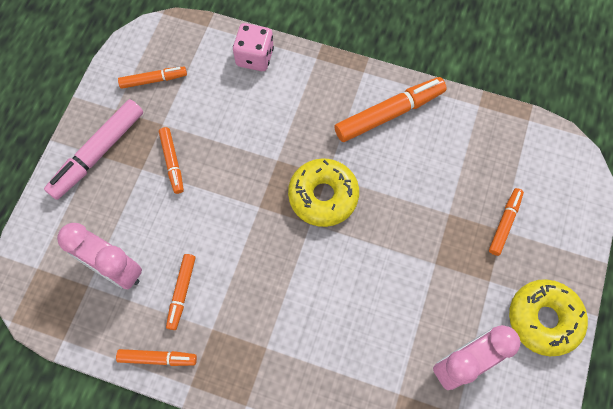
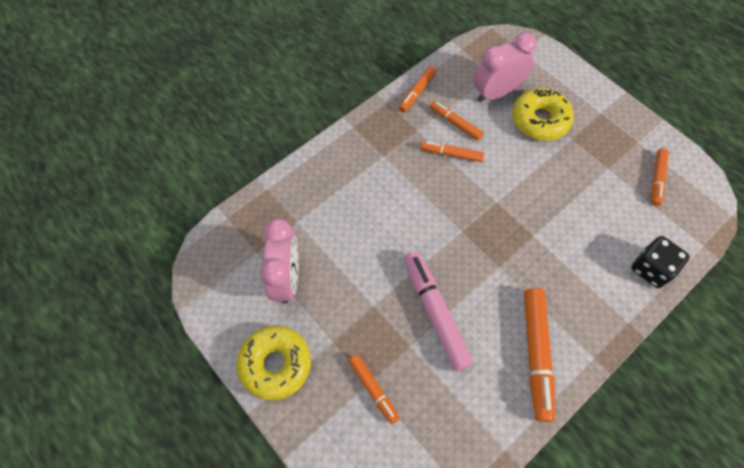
camera: 120 degrees right, 5 degrees down
pink marker [44,99,143,200] -> pink marker moved to [404,252,473,372]
orange marker [159,127,184,194] -> orange marker moved to [421,141,484,162]
pink dice [233,23,274,71] -> black dice [631,236,690,288]
yellow donut [288,158,359,227] -> yellow donut moved to [512,88,574,141]

